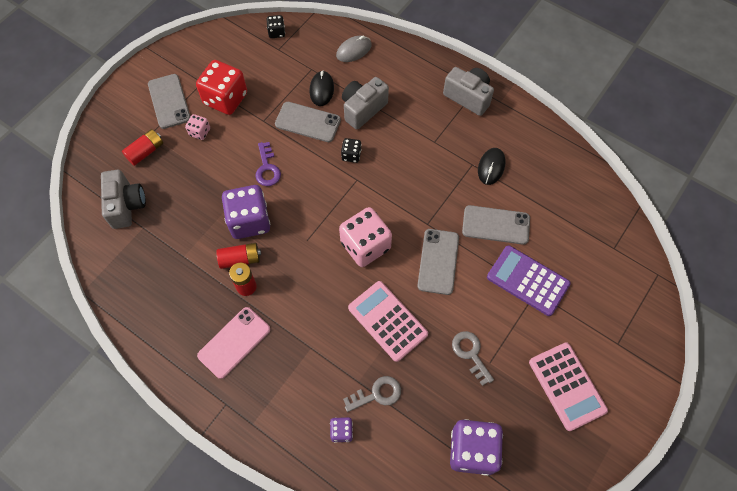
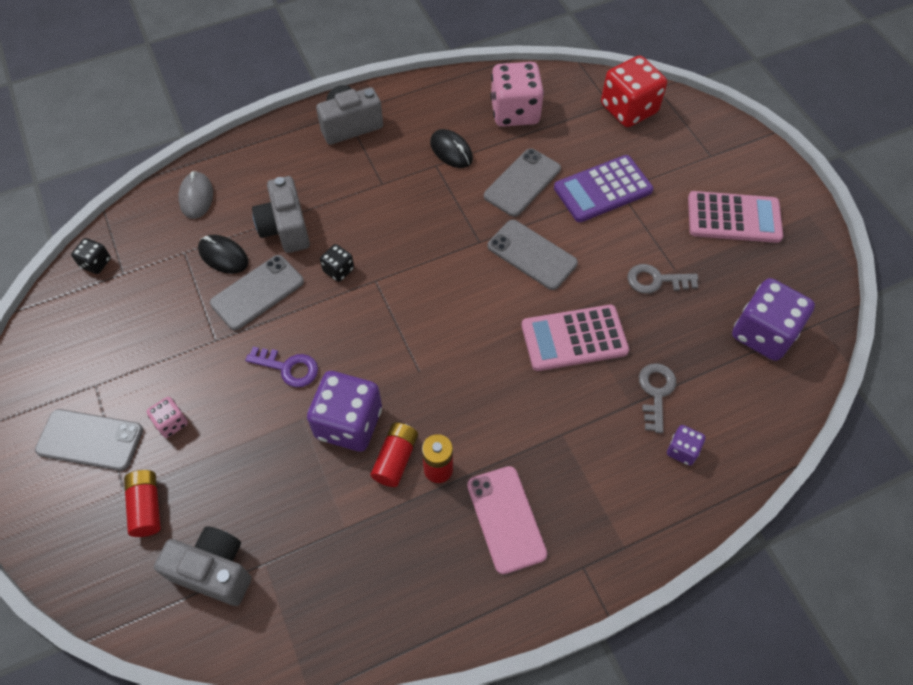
camera: 60 degrees left, 5 degrees down
red dice [196,60,247,115] -> red dice moved to [601,56,667,127]
pink dice [339,207,392,267] -> pink dice moved to [491,62,544,127]

